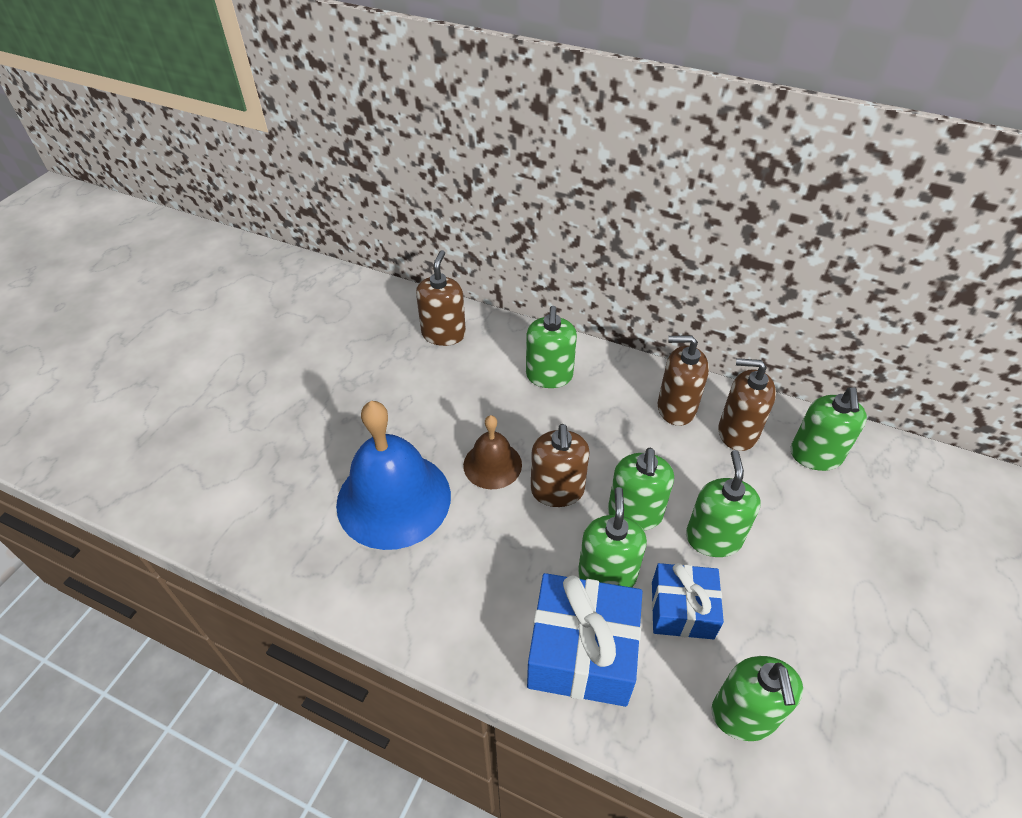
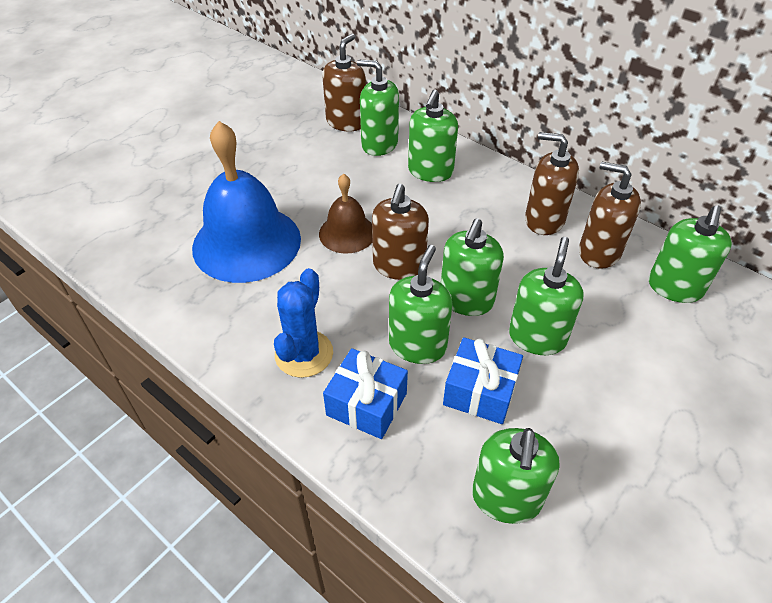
camera: 15 degrees right, 0 degrees up
blue gift [527,573,643,707] -> blue gift [323,348,408,439], size x0.64
none -> blue cactus [274,268,333,378]
none -> green soap dispenser [357,59,399,156]

